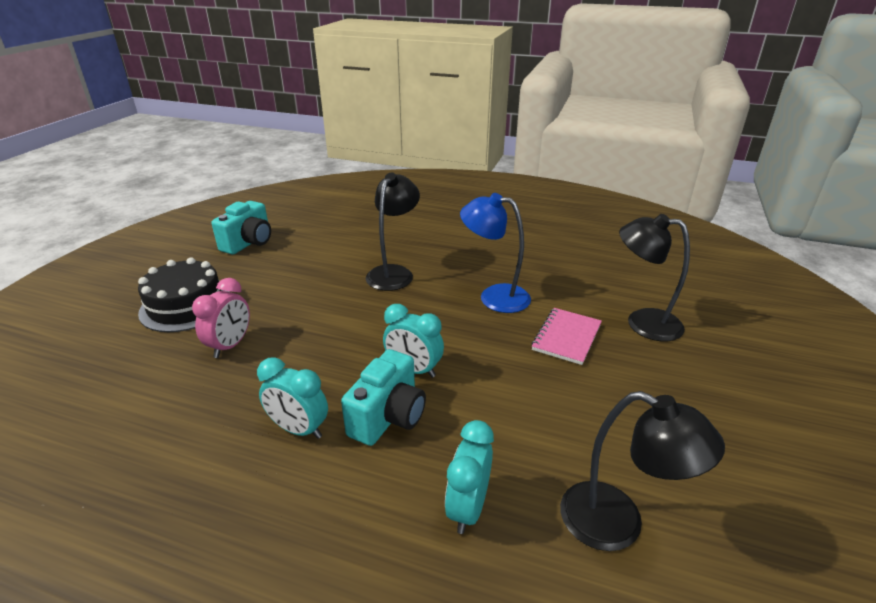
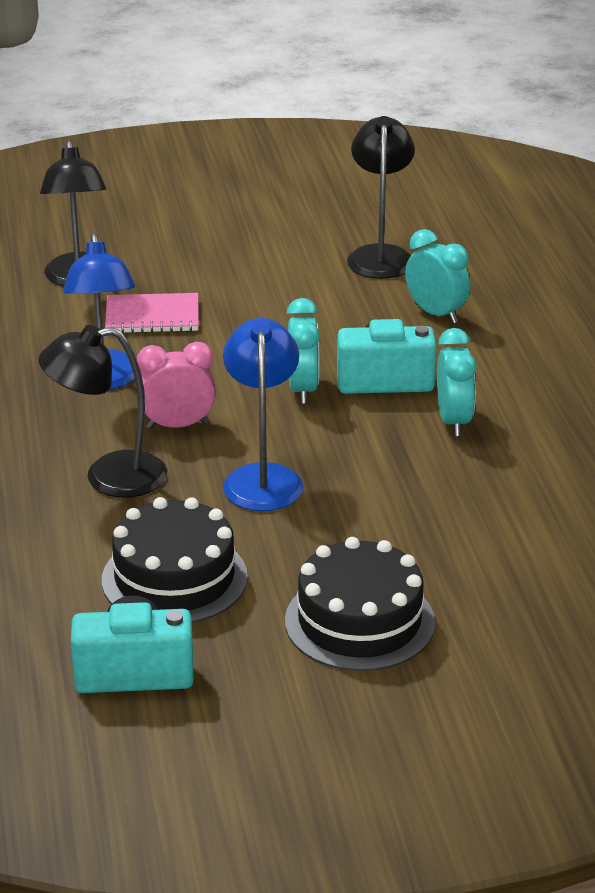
camera: 120 degrees left, 0 degrees up
pink clock [192,278,250,358] -> pink clock moved to [137,342,216,429]
turquoise clock [445,420,494,534] -> turquoise clock turned 120 degrees counterclockwise [405,229,470,324]
none -> black cake [102,497,248,623]
none -> blue lamp [223,318,303,511]

